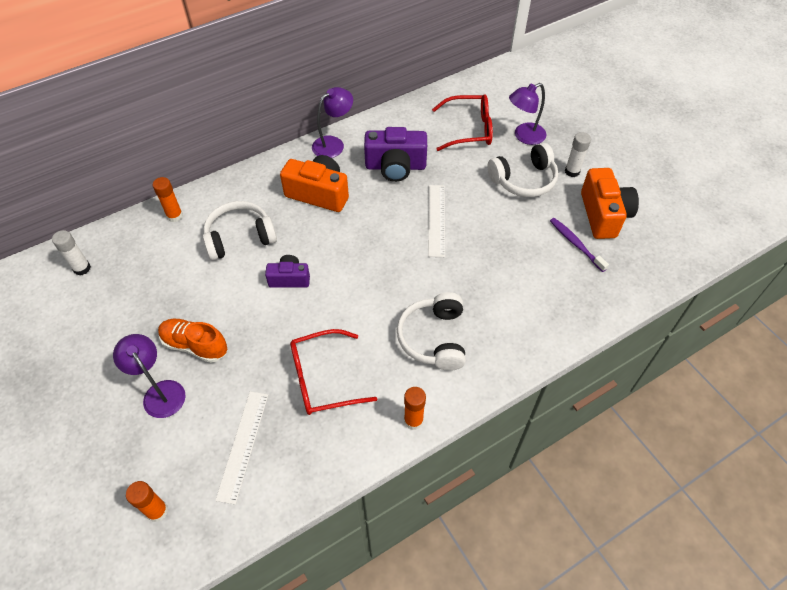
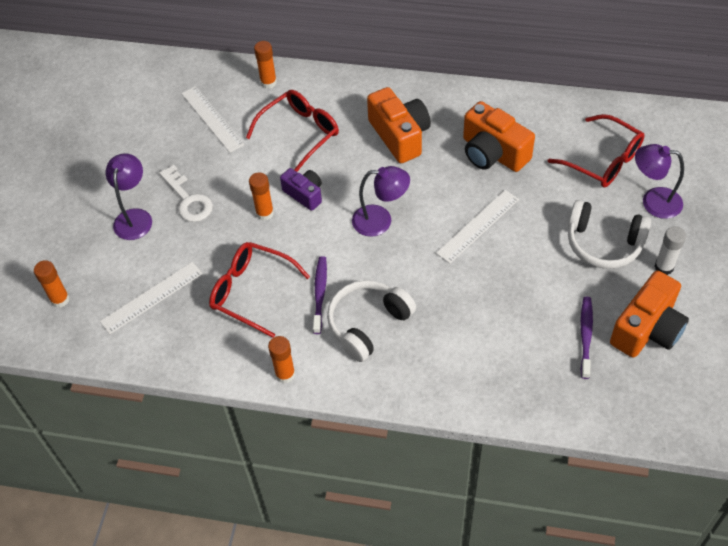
camera: 45 degrees right, 0 degrees up
white glue stick [52,230,91,276] -> none
orange shoe [158,319,227,363] -> white key [159,165,213,222]
white headphones [203,201,277,260] -> red glasses [246,90,339,172]
purple lamp [312,87,353,158] -> purple lamp moved to [352,166,410,237]
purple camera [364,127,427,182] -> orange camera [463,101,535,172]
none -> white ruler [181,86,244,153]
none -> orange glue stick [249,172,274,221]
none -> purple toothbrush [313,256,327,334]

